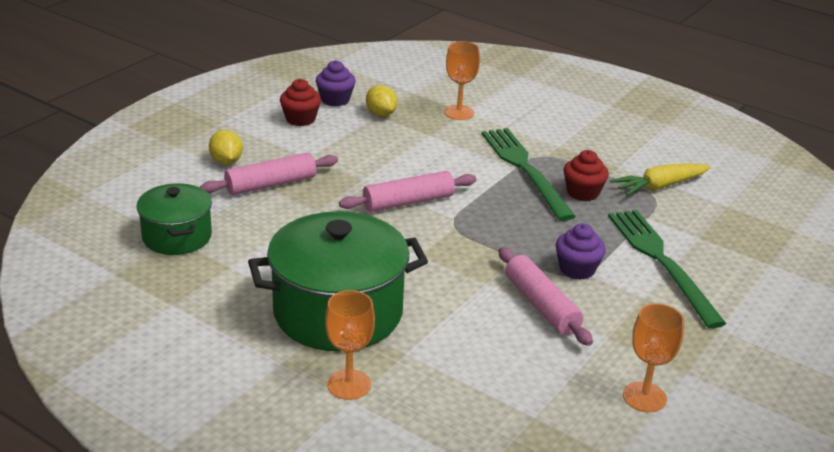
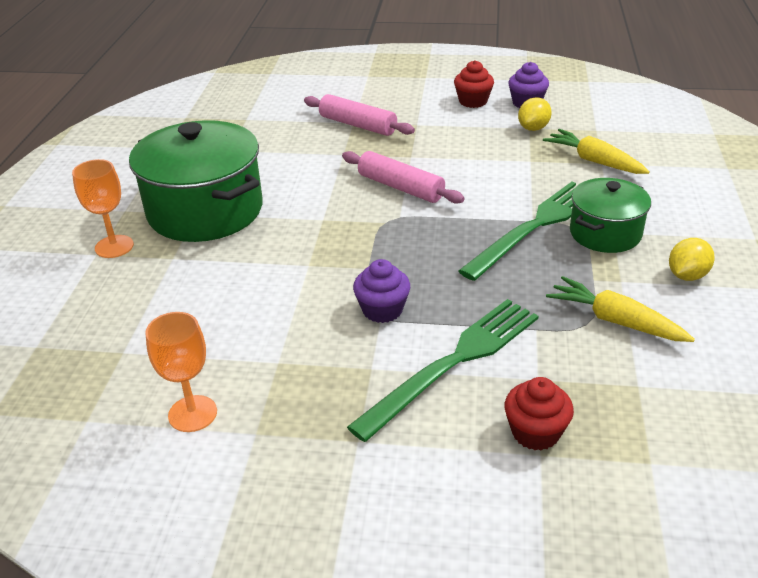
camera: 65 degrees right, 5 degrees up
green pot [136,183,212,255] -> green pot moved to [570,178,651,253]
yellow lemon [209,130,243,164] -> yellow lemon moved to [669,238,715,281]
orange goblet [444,41,480,120] -> yellow carrot [543,129,650,174]
pink rolling pin [499,247,593,346] -> none
red cupcake [564,150,609,201] -> red cupcake moved to [504,377,574,451]

